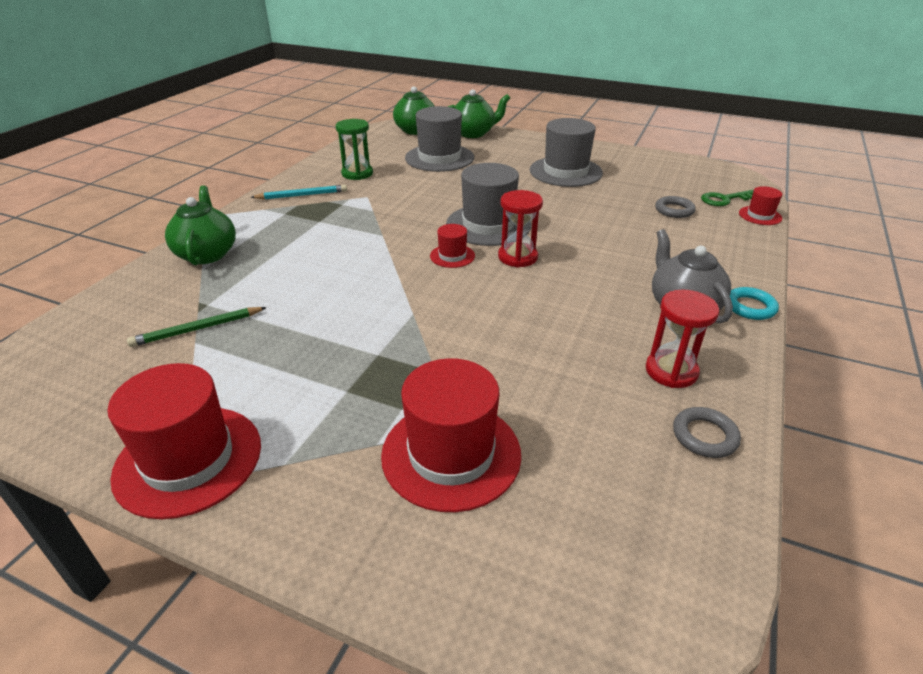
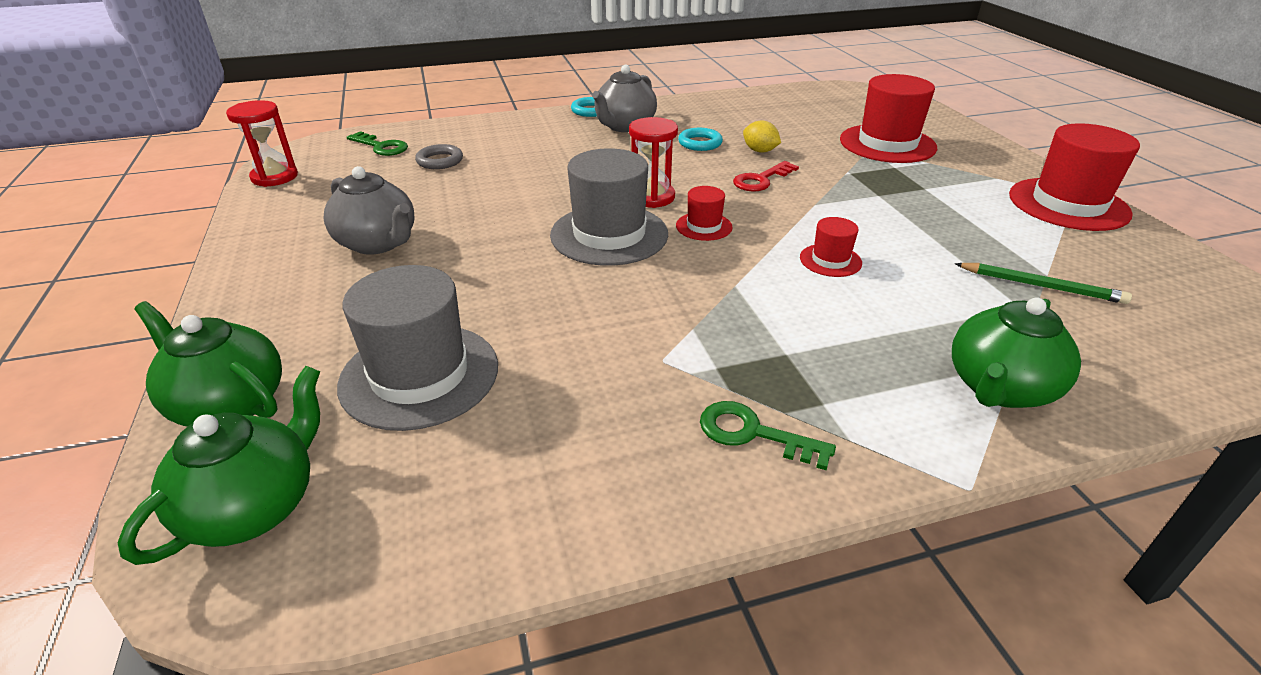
camera: 130 degrees left, 0 degrees up
turquoise pencil [250,185,347,199] -> green key [700,401,836,470]
green hourglass [336,119,373,180] -> none
grey hat [530,118,603,187] -> grey teapot [324,166,415,255]
red hourglass [646,290,719,388] -> red hourglass moved to [226,100,298,187]
grey ring [673,407,741,458] -> none
red hat [739,186,782,225] -> red hat moved to [800,217,862,277]
none -> turquoise ring [678,128,723,151]
none -> red key [733,161,799,192]
none -> yellow lemon [743,120,781,153]

